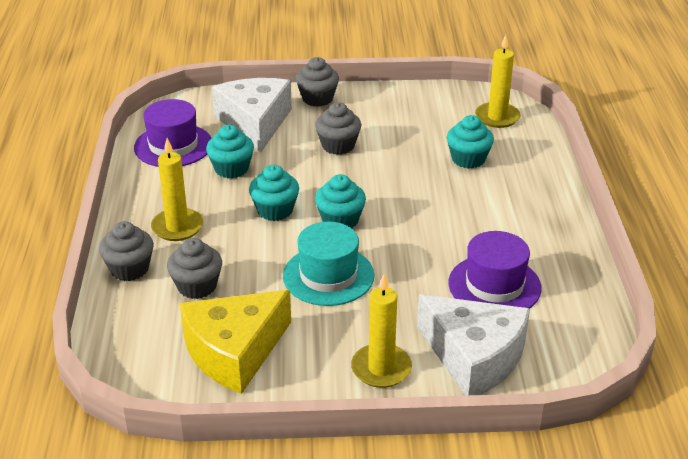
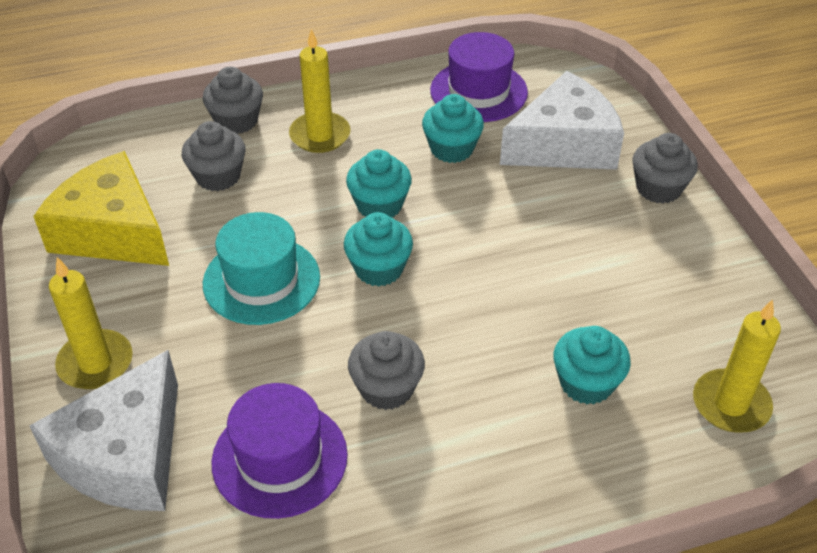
camera: 75 degrees right, 10 degrees up
grey cupcake [315,102,361,155] -> grey cupcake moved to [348,331,425,410]

